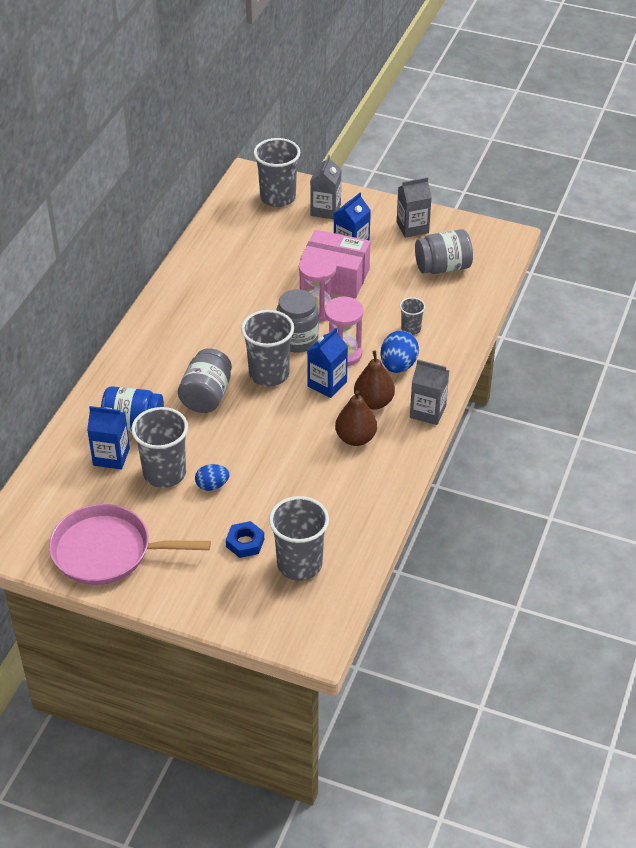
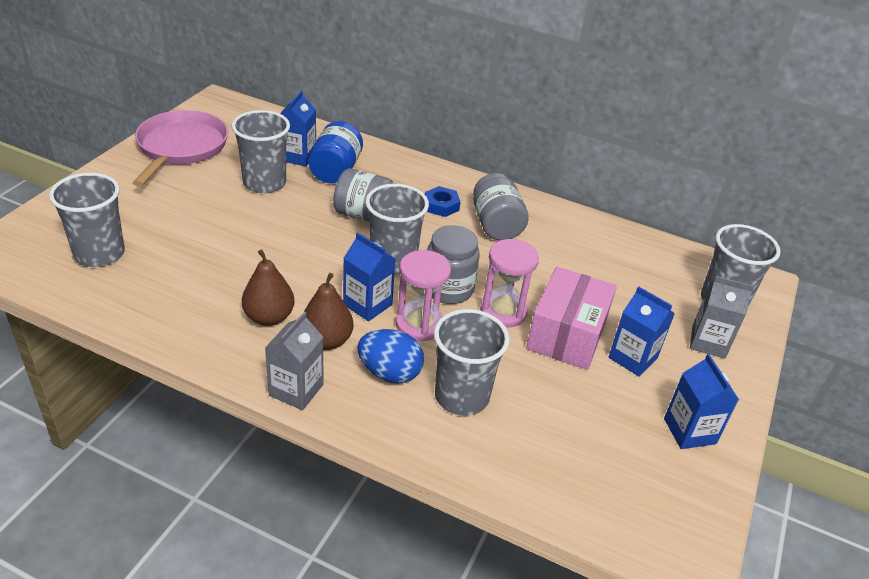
camera: 90 degrees right, 5 degrees down
blue egg [195,464,229,491] -> none
blue nut [226,521,264,558] -> blue nut moved to [425,186,461,217]
grey carton [397,177,432,238] -> blue carton [664,354,739,449]
grey cup [400,297,425,335] -> grey cup [434,309,510,416], size x1.97
grey jar [415,229,473,274] -> grey jar moved to [473,173,529,240]

